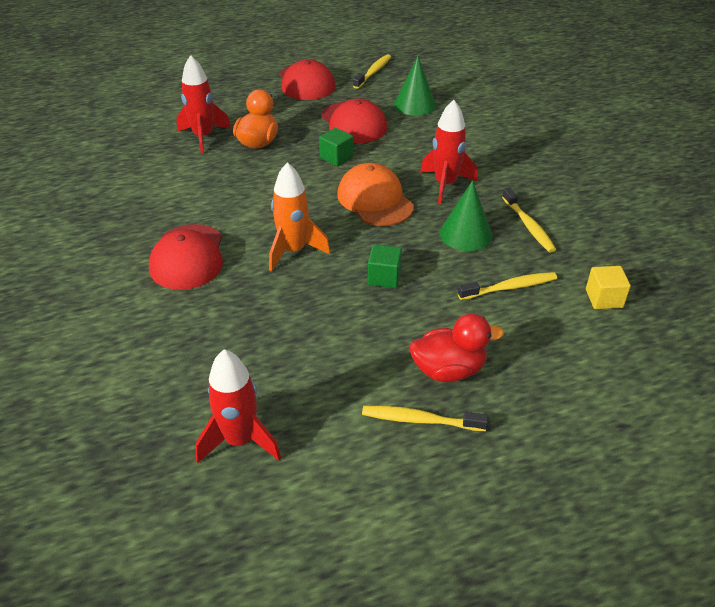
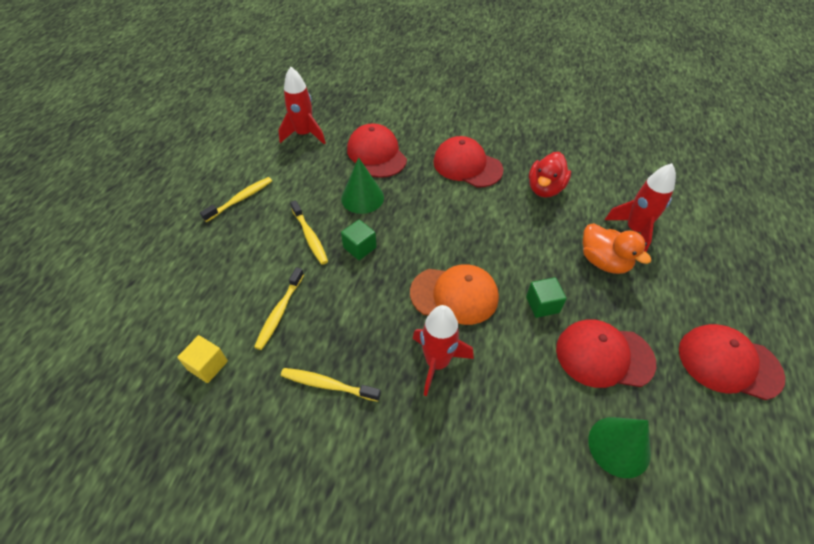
camera: 125 degrees right, 10 degrees up
orange rocket [269,162,330,272] -> none
yellow toothbrush [353,54,391,89] -> yellow toothbrush moved to [290,200,328,265]
red duck [409,314,504,382] -> red duck moved to [529,152,571,198]
green cone [440,180,492,251] -> green cone moved to [341,157,384,214]
none -> red cap [347,123,407,178]

